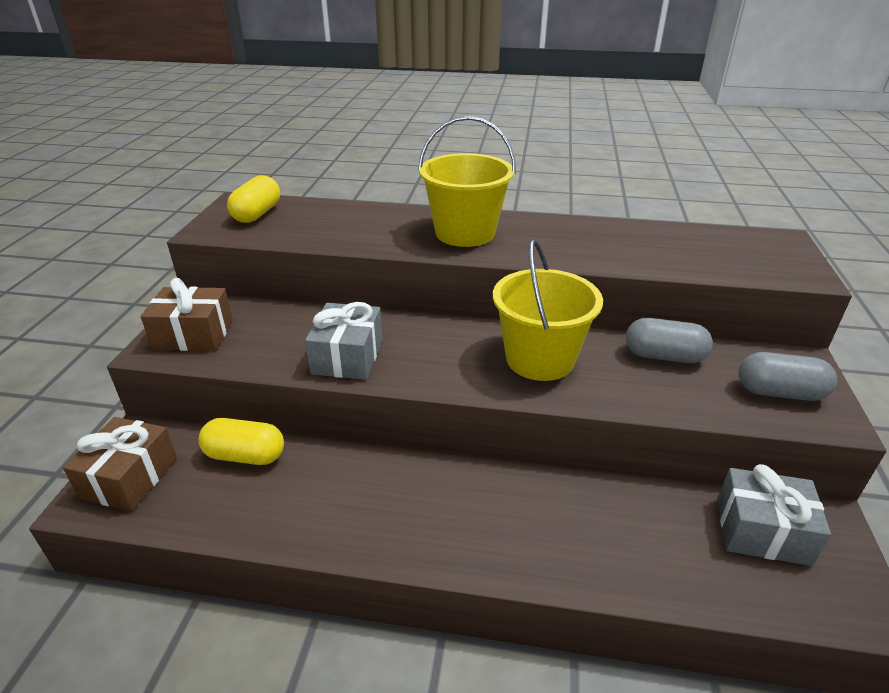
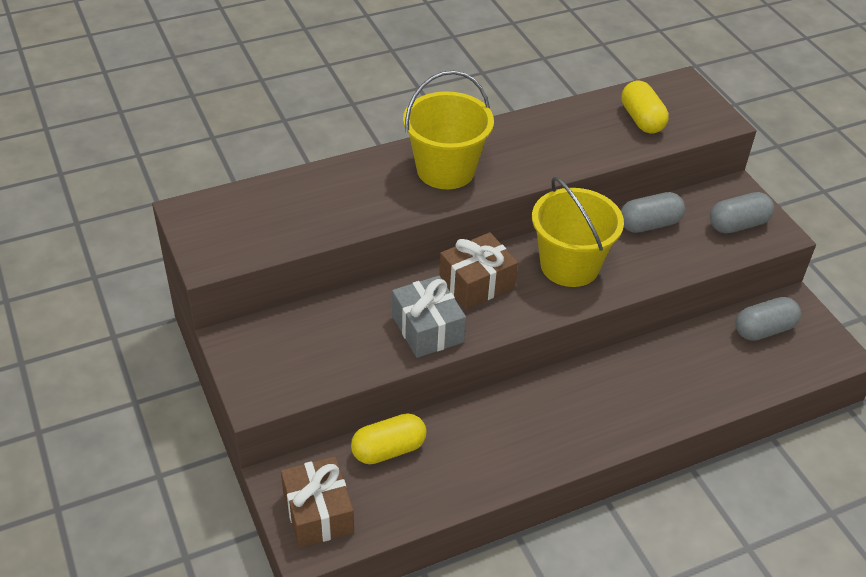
camera: 35 degrees left, 10 degrees up
brown gift [141,278,233,351] -> brown gift moved to [439,232,518,309]
yellow capsule [227,175,280,223] -> yellow capsule moved to [621,81,669,134]
grey gift [717,464,831,566] -> grey capsule [735,297,801,341]

